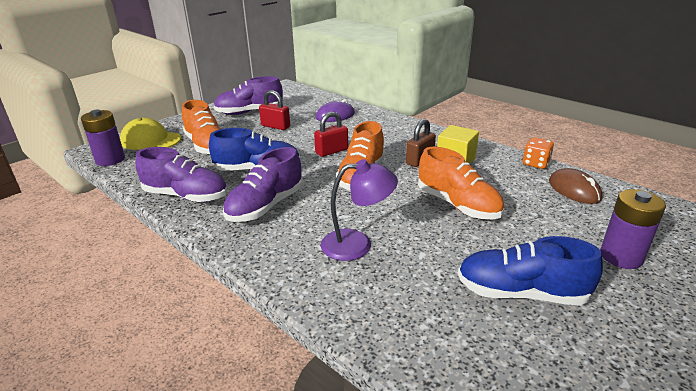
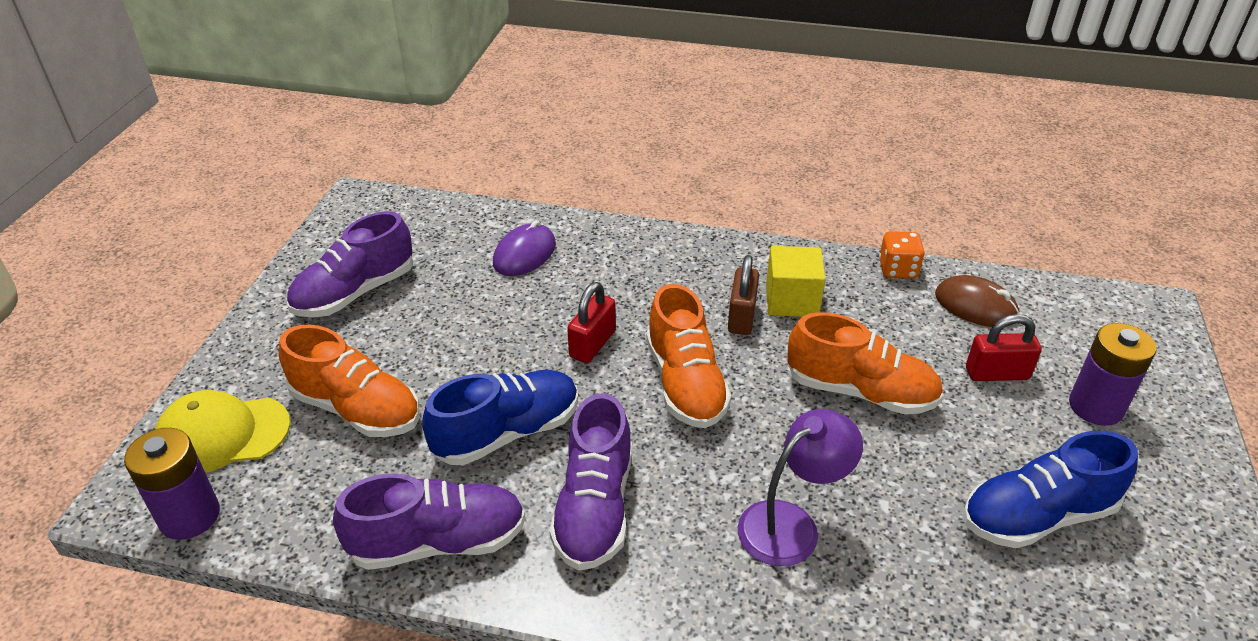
camera: 30 degrees left, 10 degrees up
red padlock [259,90,290,130] -> red padlock moved to [966,314,1042,381]

